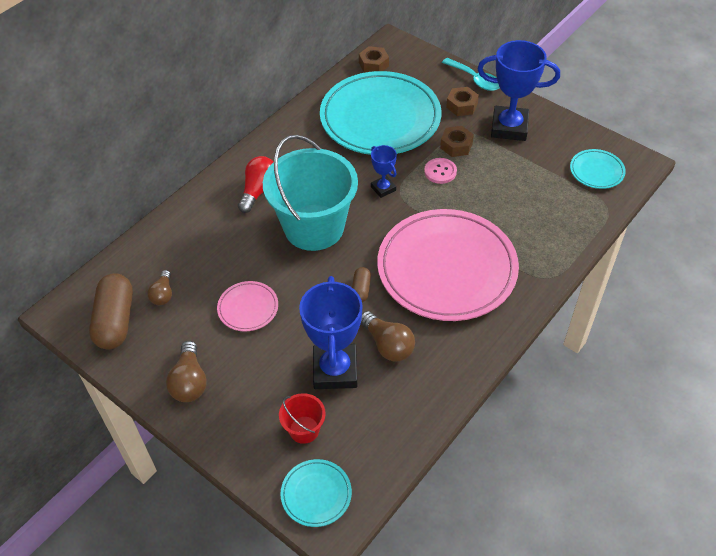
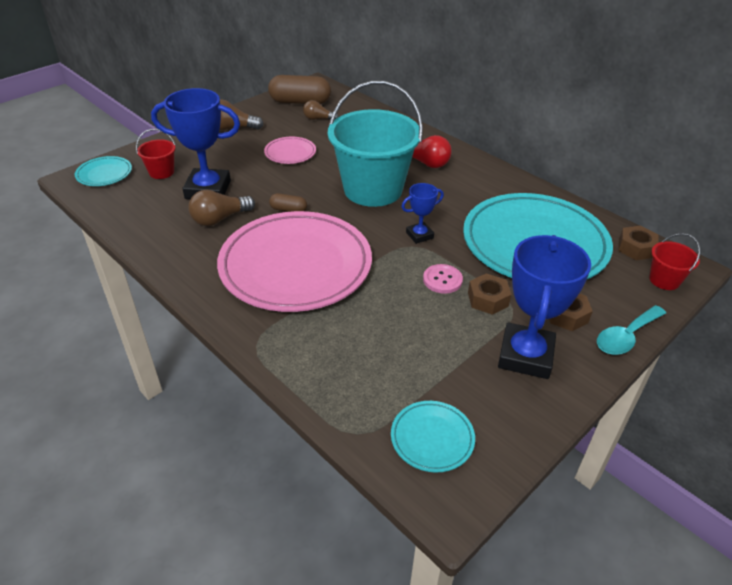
camera: 95 degrees right, 10 degrees down
none -> red bucket [649,233,700,290]

